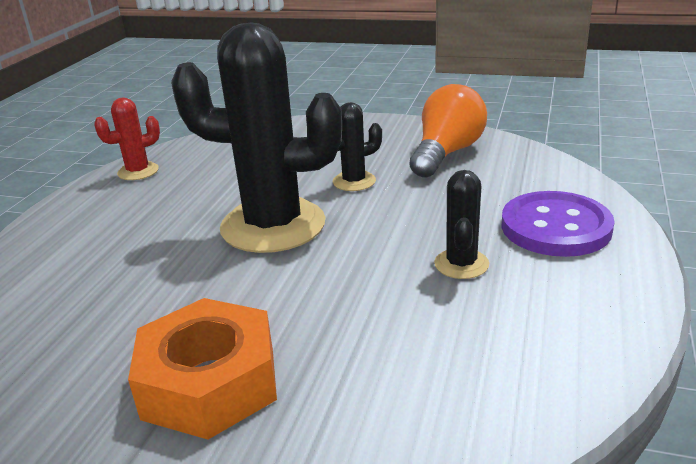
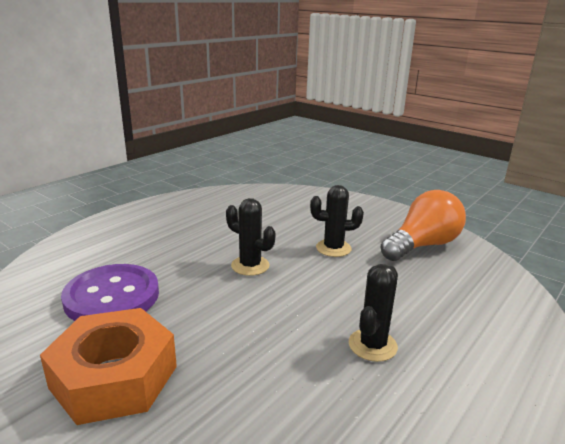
camera: 20 degrees right, 5 degrees down
red cactus [94,97,160,180] -> none
black cactus [171,23,342,253] -> black cactus [226,198,275,276], size x0.46
purple button [502,191,615,257] -> purple button moved to [61,264,159,321]

